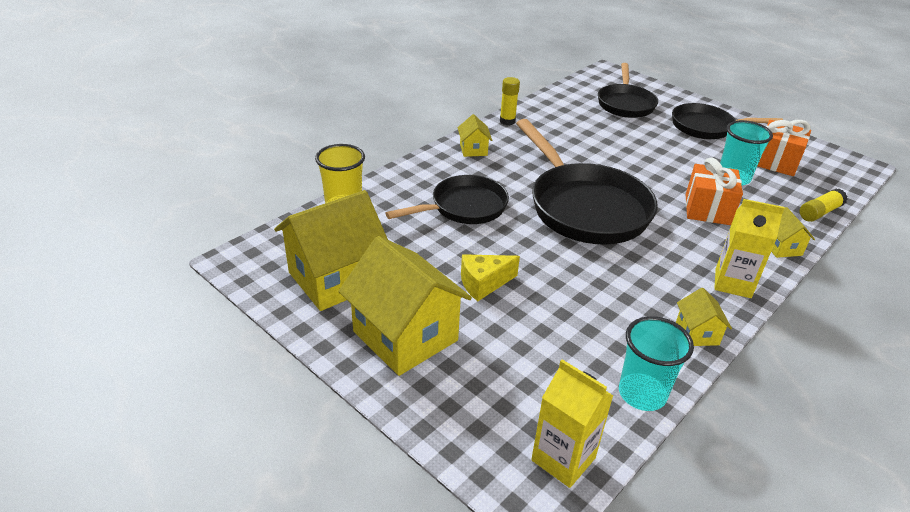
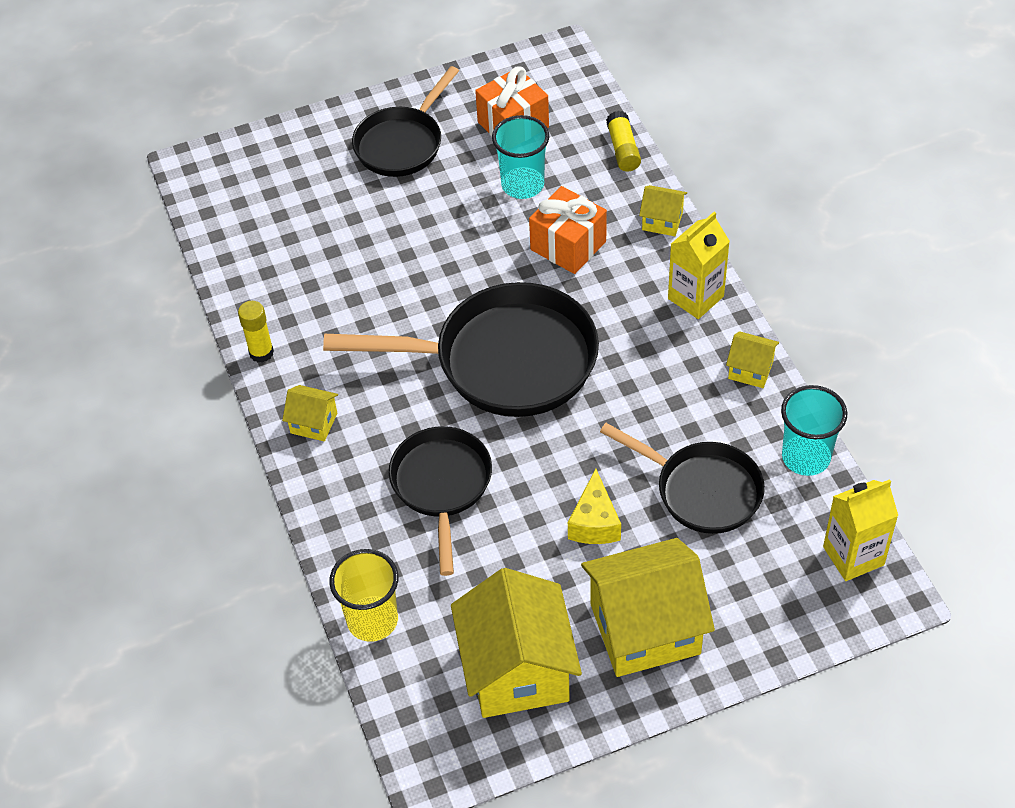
camera: 60 degrees left, 15 degrees up
black pan [598,63,658,118] -> black pan moved to [600,423,765,534]

